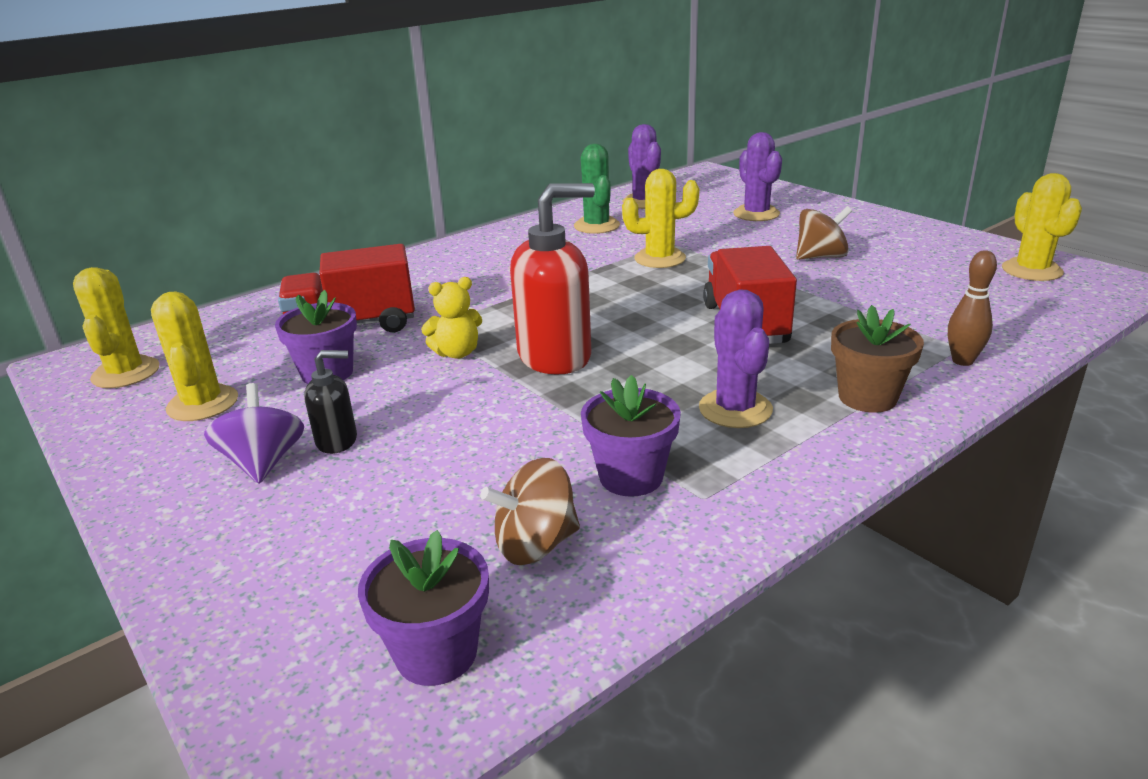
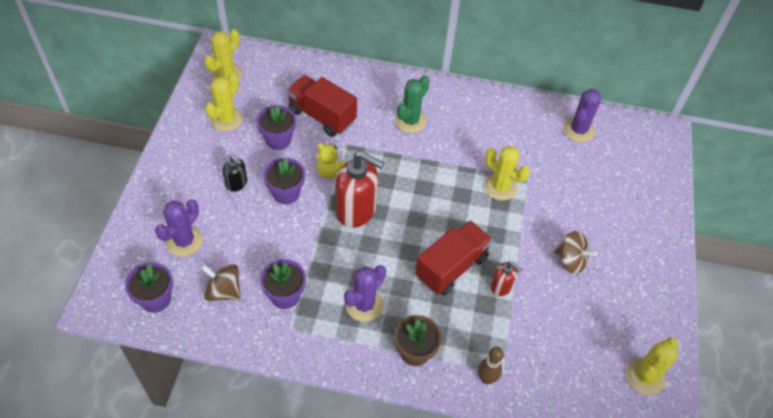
camera: 45 degrees right, 25 degrees up
purple spinning top [204,383,304,484] -> none
green cactus [574,144,620,234] -> green cactus moved to [395,75,430,133]
purple cactus [733,132,782,221] -> purple cactus moved to [155,199,203,257]
none -> purple flower pot [263,157,305,204]
none -> red soap dispenser [491,261,522,296]

